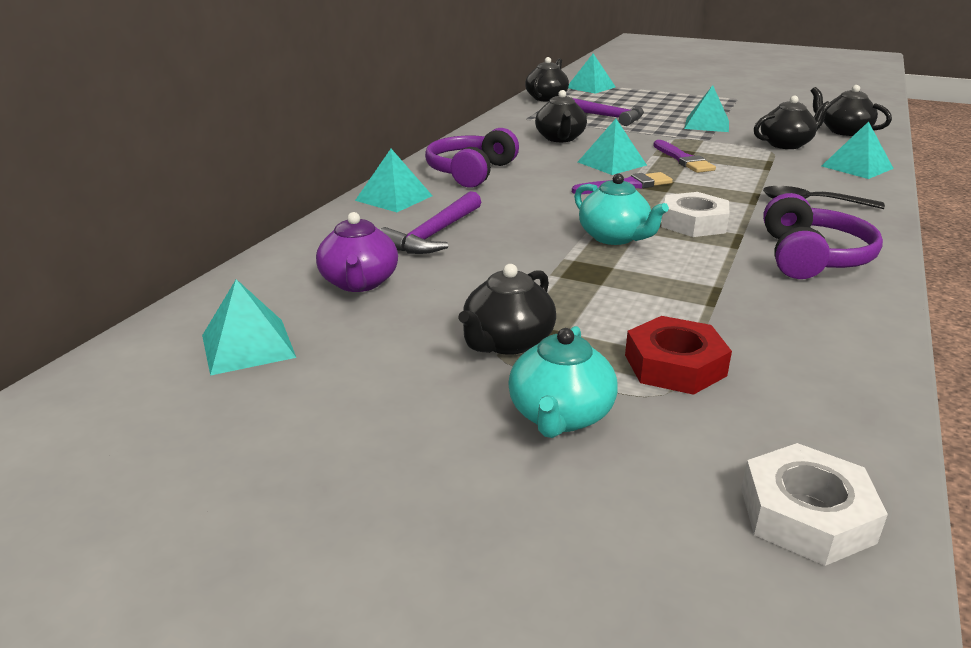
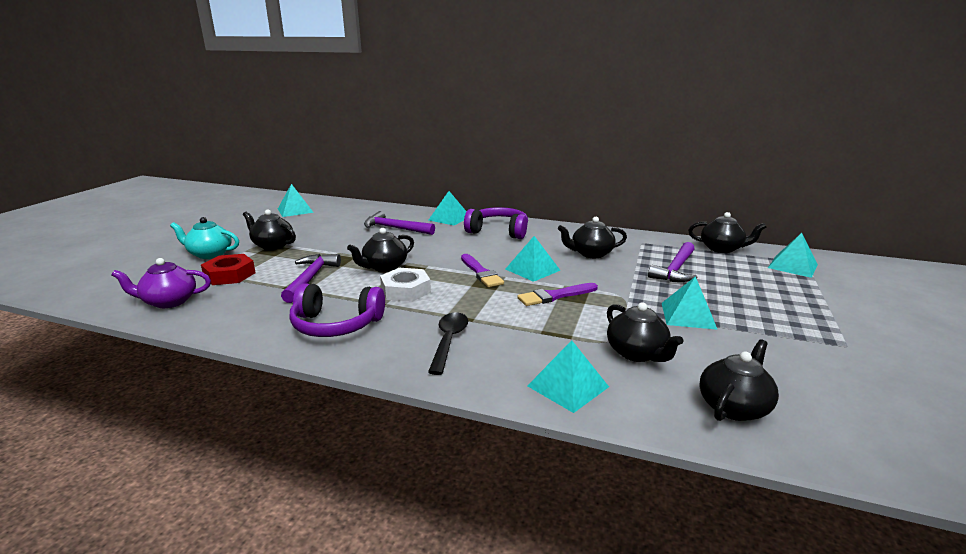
camera: 85 degrees right, 5 degrees down
purple teapot [316,212,398,292] -> purple teapot moved to [112,258,211,308]
turquoise teapot [574,173,669,245] -> black teapot [347,228,414,272]
white nut [741,443,888,566] -> none
none -> purple hammer [281,254,341,303]

